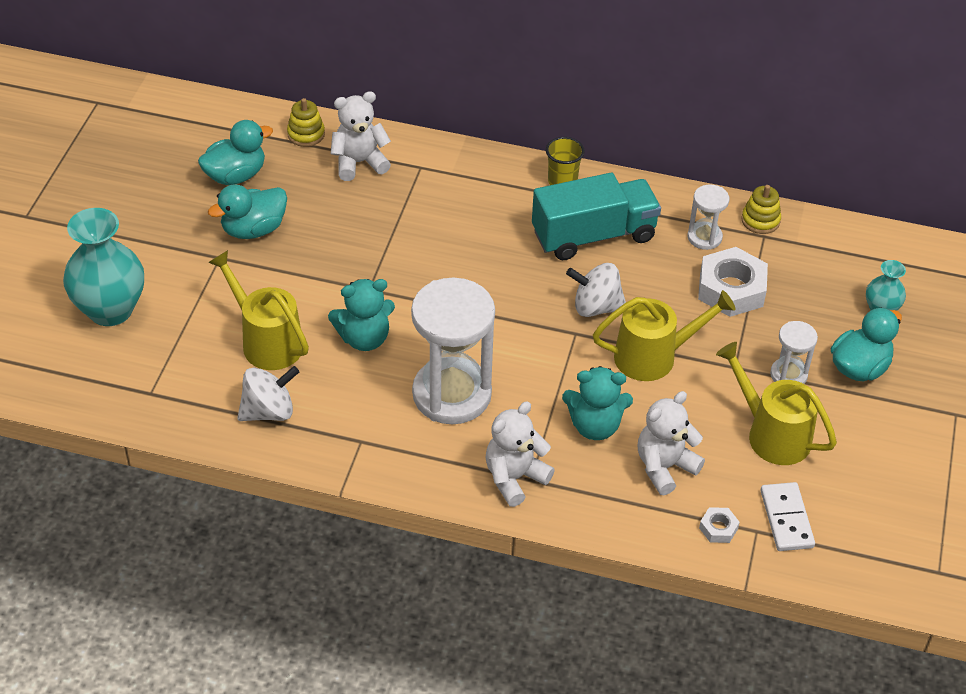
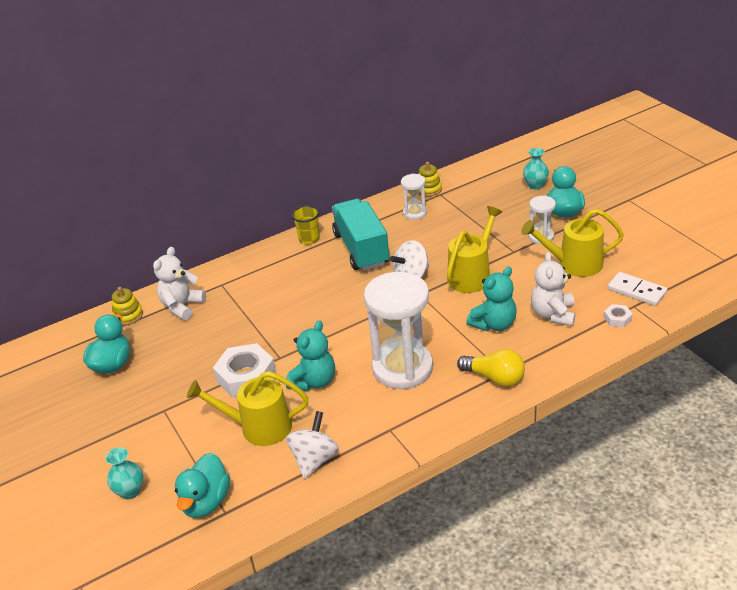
camera: 40 degrees left, 10 degrees down
turquoise vase [63,208,144,326] -> turquoise vase [105,447,143,499], size x0.51
turquoise duck [208,184,287,239] -> turquoise duck moved to [175,453,230,518]
white teddy bear [485,402,555,507] -> yellow light bulb [457,349,525,387]
turquoise truck [532,173,661,260] -> turquoise truck turned 45 degrees counterclockwise [332,199,389,271]
white nut [698,247,768,317] -> white nut moved to [213,343,276,397]

